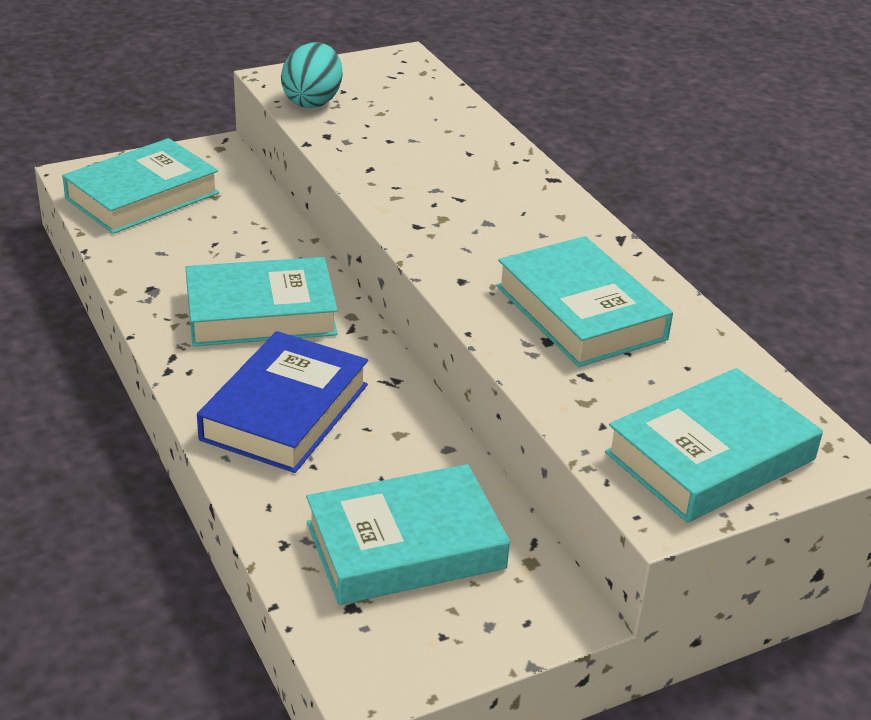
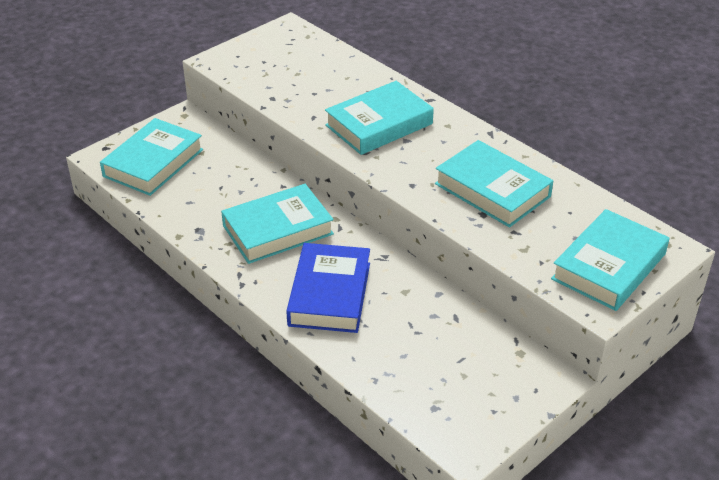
camera: 15 degrees left, 5 degrees up
turquoise egg [281,42,343,108] -> none
turquoise book [306,464,510,605] -> turquoise book moved to [325,81,434,155]

